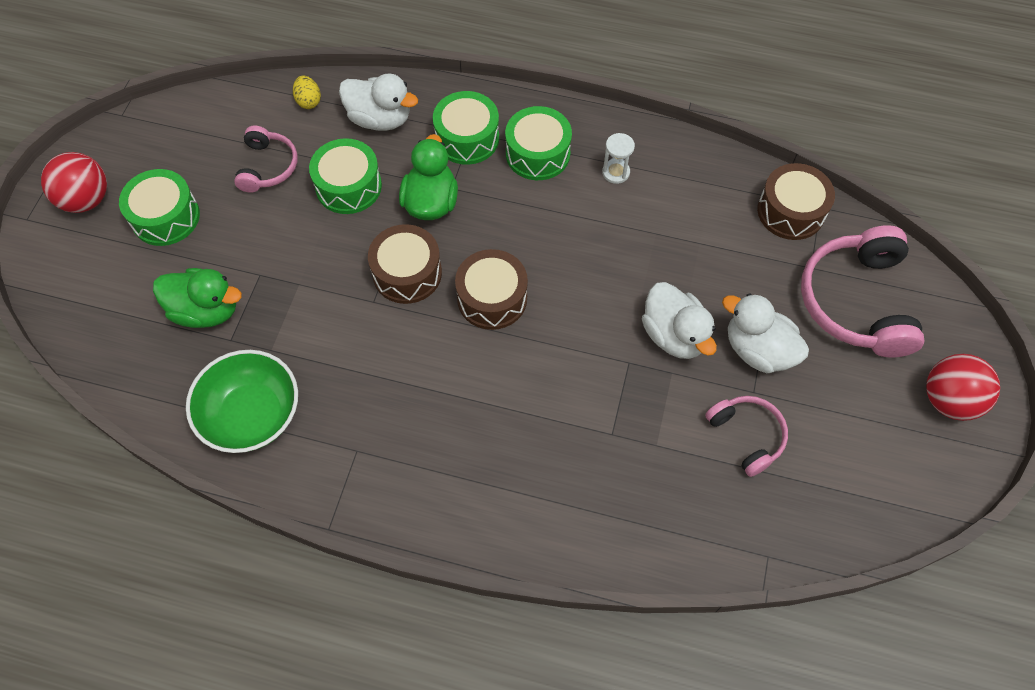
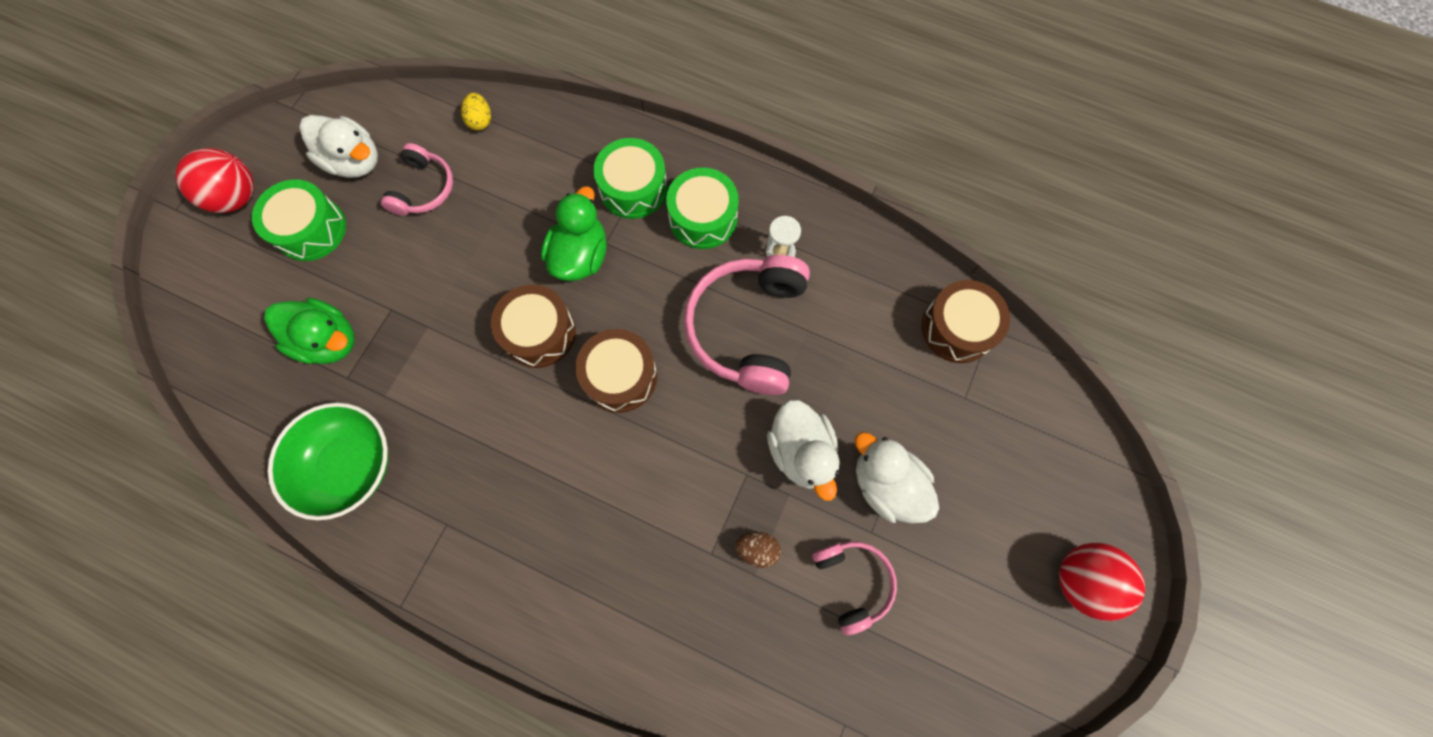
camera: 10 degrees right, 10 degrees up
green drum [309,138,382,214] -> none
white duck [339,74,418,131] -> white duck moved to [299,115,378,178]
pink headphones [801,225,924,357] -> pink headphones moved to [684,255,810,395]
none -> brown egg [735,532,781,568]

